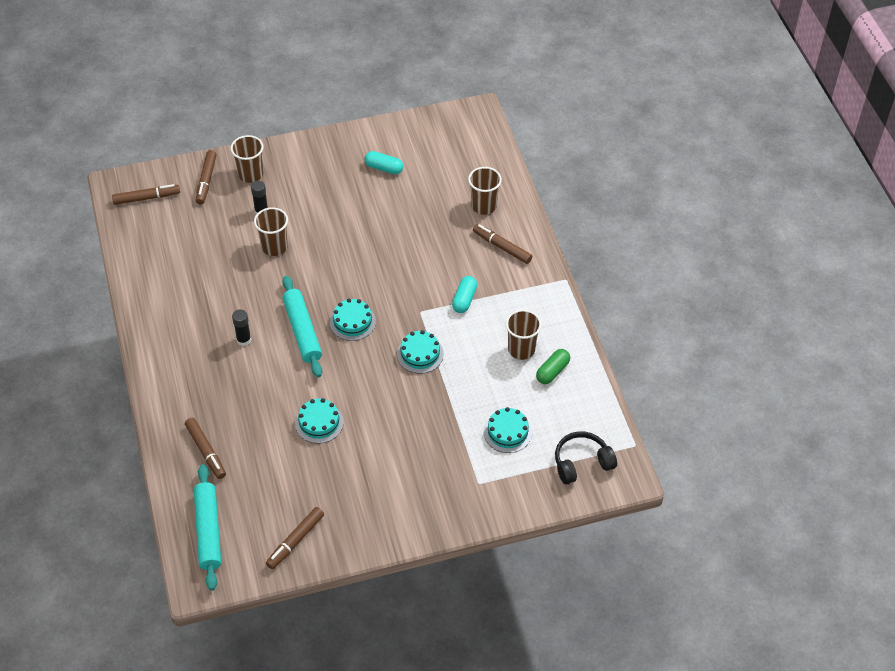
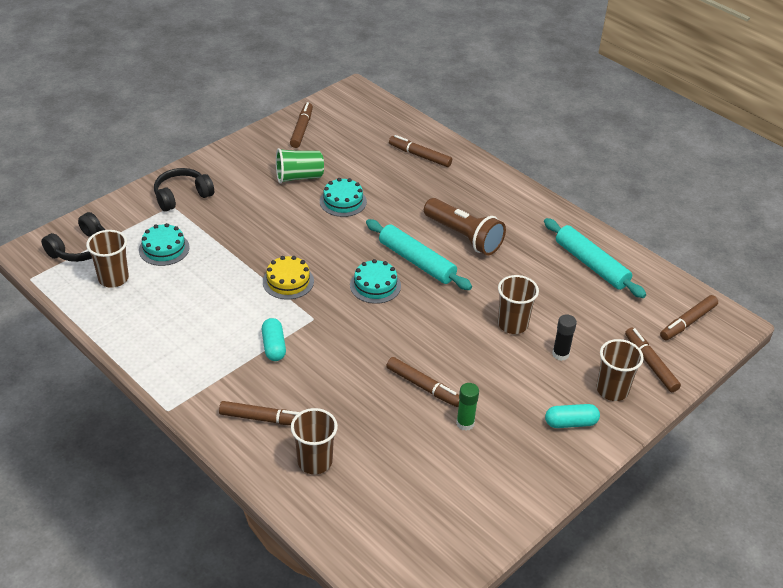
camera: 150 degrees right, 10 degrees down
turquoise rolling pin [194,464,221,591] -> turquoise rolling pin moved to [544,218,646,298]
black glue stick [232,309,251,346] -> brown flashlight [424,198,506,255]
turquoise capsule [365,151,403,174] -> turquoise capsule moved to [545,404,600,428]
turquoise cake [397,330,444,374] -> yellow cake [263,256,314,300]
brown cup [505,310,542,360] -> brown cup moved to [86,230,129,288]
green capsule [536,349,570,384] -> none
none -> black headphones [154,168,214,212]
none -> green cup [276,148,324,183]
none -> brown marker [386,357,459,407]
none -> green glue stick [456,383,479,431]

